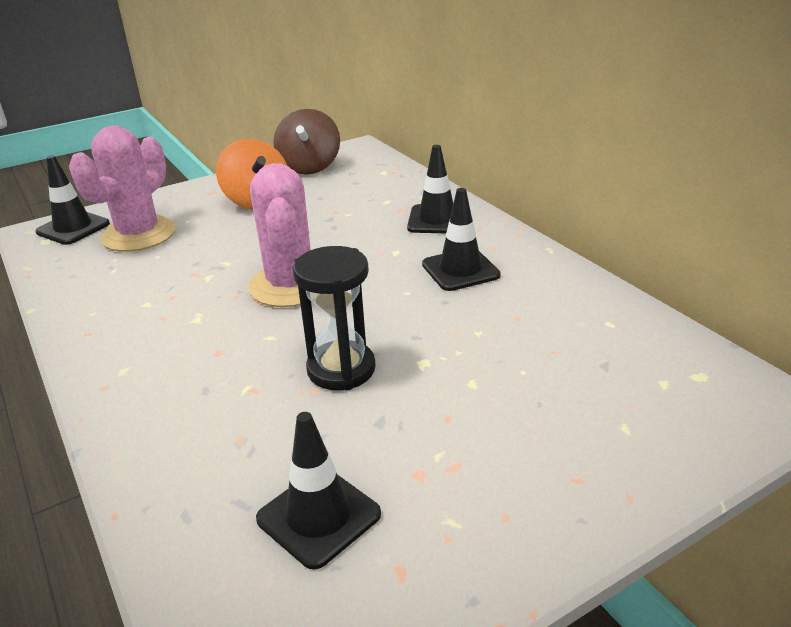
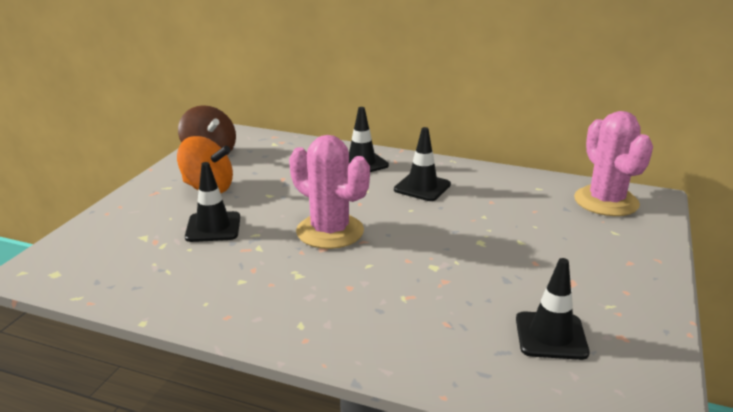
camera: 40 degrees left, 5 degrees down
black traffic cone [35,155,110,245] -> black traffic cone moved to [185,162,240,242]
pink cactus [69,125,176,252] -> pink cactus moved to [574,111,653,216]
black hourglass [293,246,376,390] -> none

